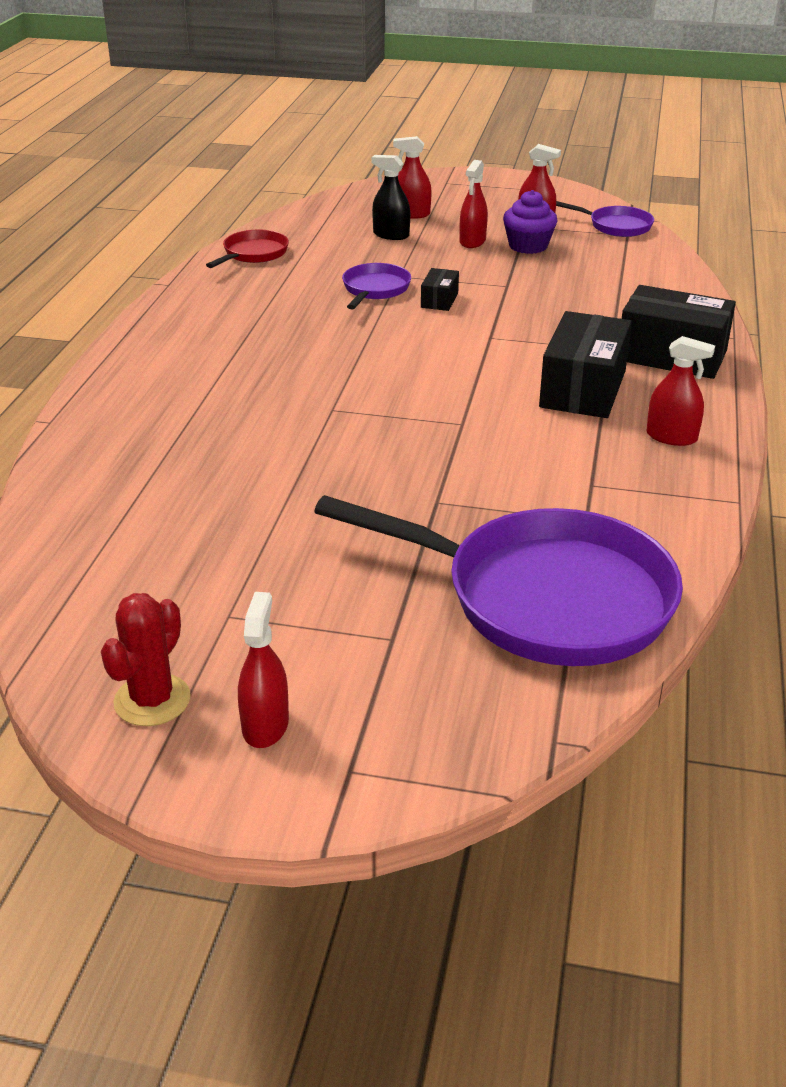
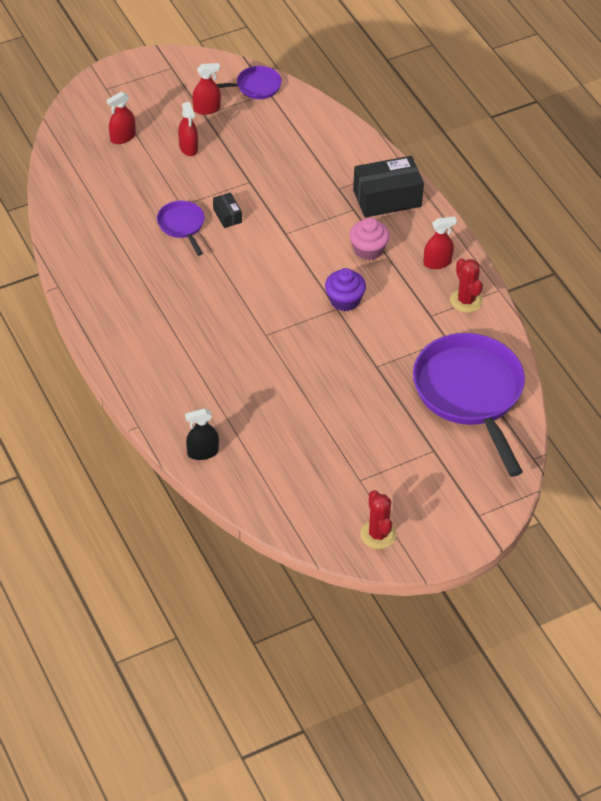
camera: 40 degrees left, 15 degrees up
red pan [206,229,289,268] -> none
red spray bottle [238,592,289,748] -> none
purple pan [314,495,683,666] -> purple pan turned 90 degrees counterclockwise [413,333,525,477]
black spray bottle [371,155,410,240] -> black spray bottle moved to [185,409,219,460]
purple cupcake [503,190,557,254] -> purple cupcake moved to [325,268,366,311]
black box [539,311,632,418] -> pink cupcake [349,218,390,260]
none -> red cactus [450,258,483,313]

